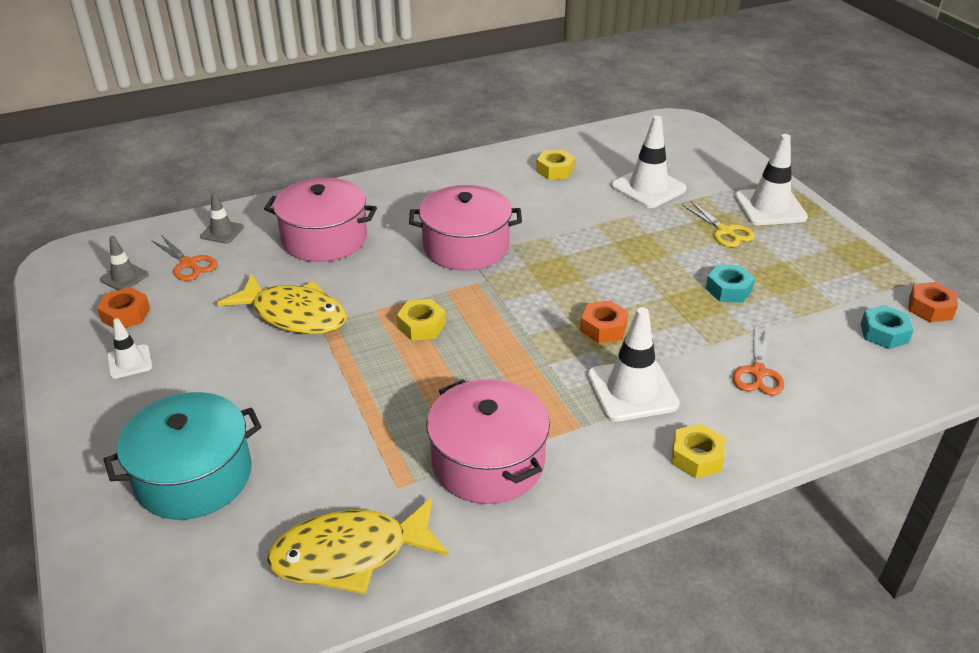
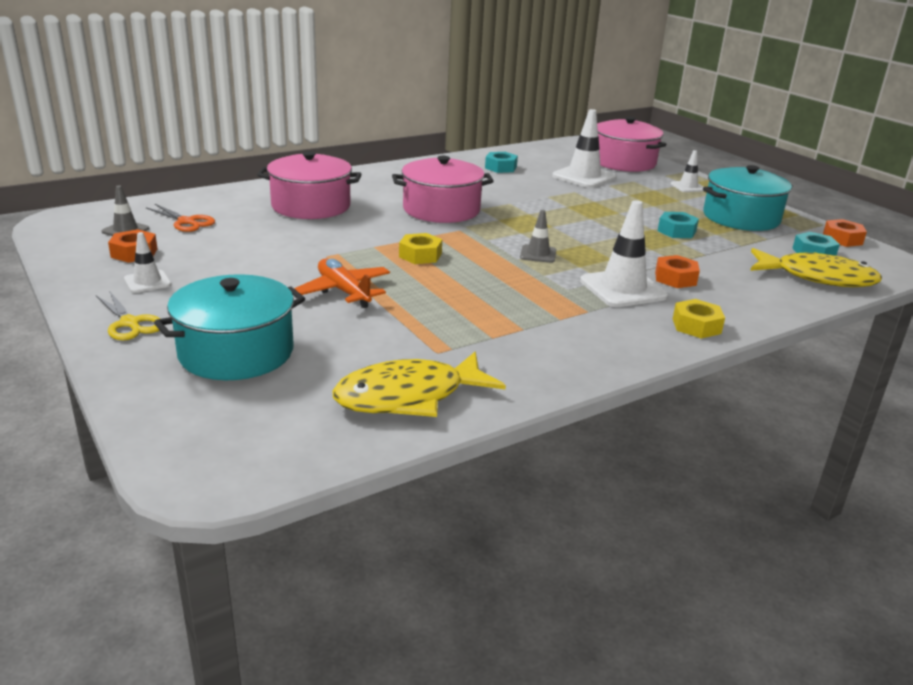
camera: 10 degrees left, 10 degrees down
grey traffic cone [200,192,244,244] -> grey traffic cone moved to [520,210,556,263]
yellow fish [217,274,347,334] -> yellow fish moved to [750,248,882,287]
pink pot [426,379,550,504] -> pink pot moved to [597,117,667,172]
yellow nut [536,150,575,180] -> turquoise nut [485,152,518,173]
orange nut [580,300,628,343] -> orange nut moved to [655,255,700,288]
yellow scissors [682,201,755,247] -> yellow scissors moved to [96,291,161,341]
orange scissors [733,327,784,395] -> none
white traffic cone [734,134,808,225] -> white traffic cone [671,150,703,192], size x0.55
none -> orange plane [294,259,390,308]
none -> turquoise pot [703,165,793,231]

